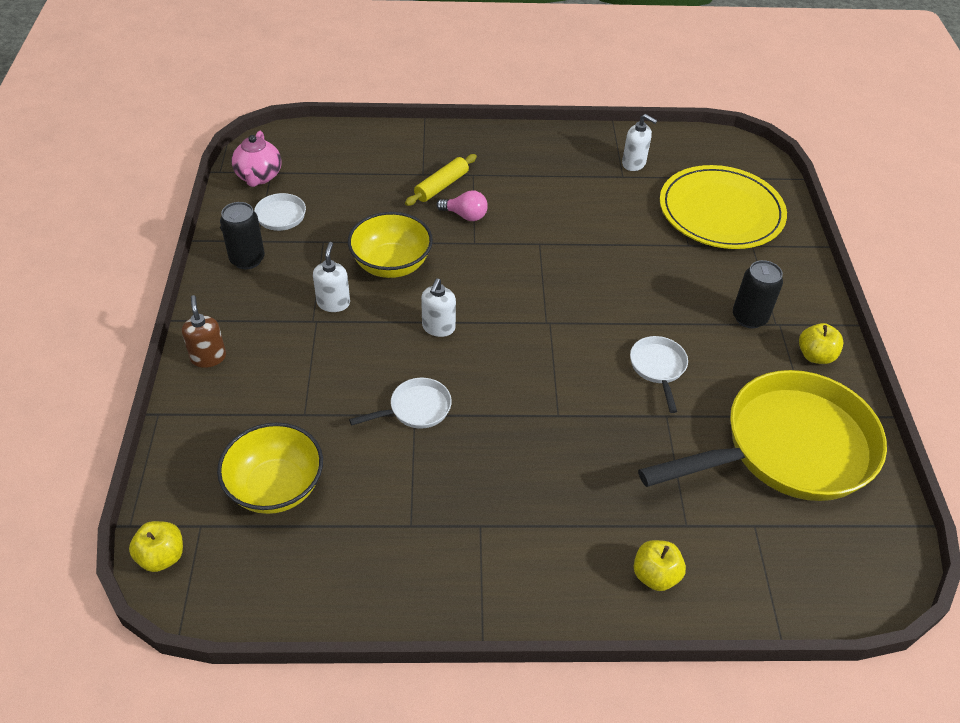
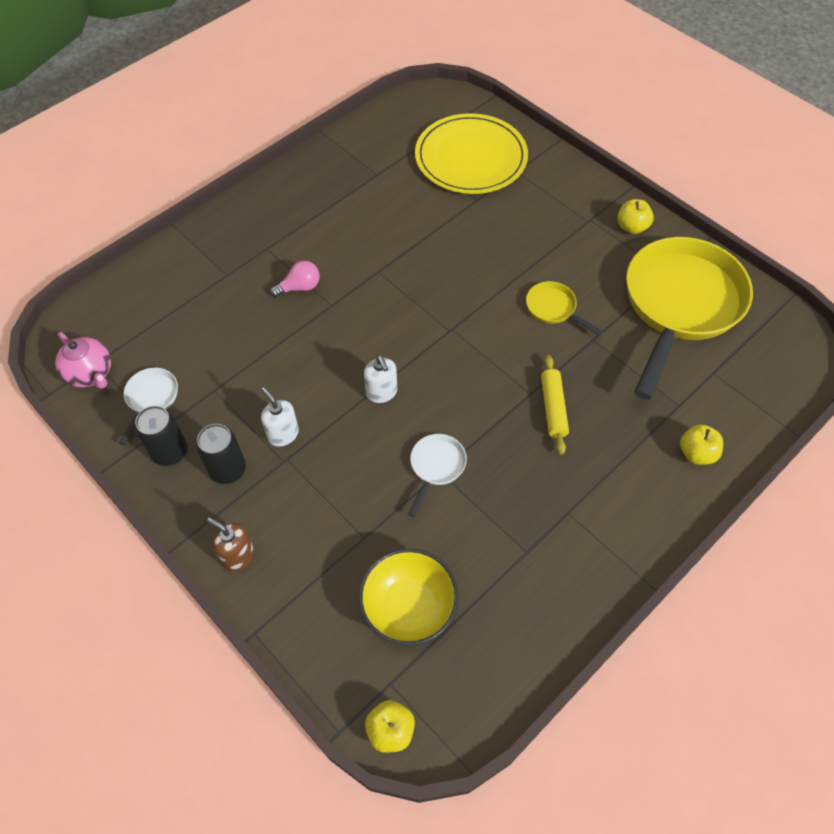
camera: 40 degrees left, 10 degrees up
yellow bowl [348,212,433,278] -> none
yellow rolling pin [405,154,477,206] -> yellow rolling pin moved to [541,355,569,455]
white soap dispenser [622,114,657,171] -> none
white pan [630,336,688,413] -> yellow pan [526,281,603,336]
black can [733,260,783,329] -> black can moved to [196,424,246,484]

